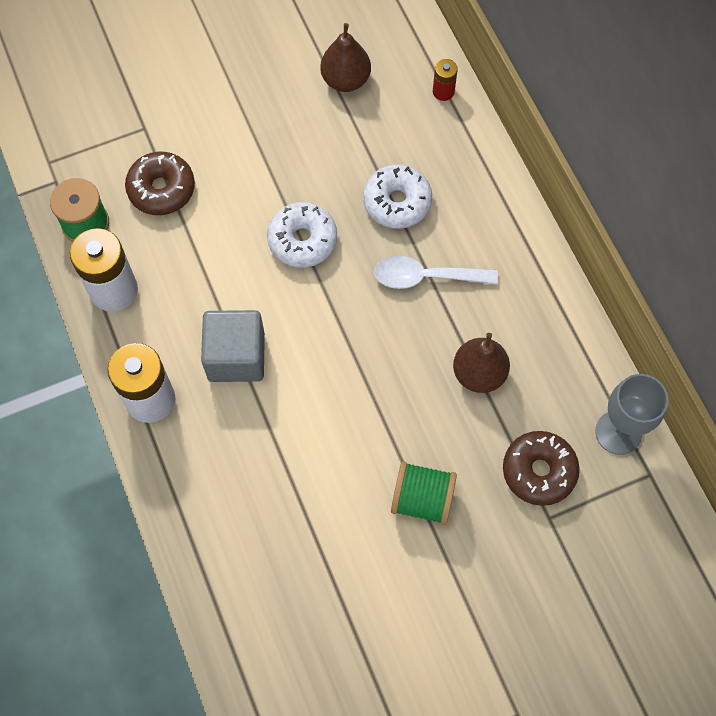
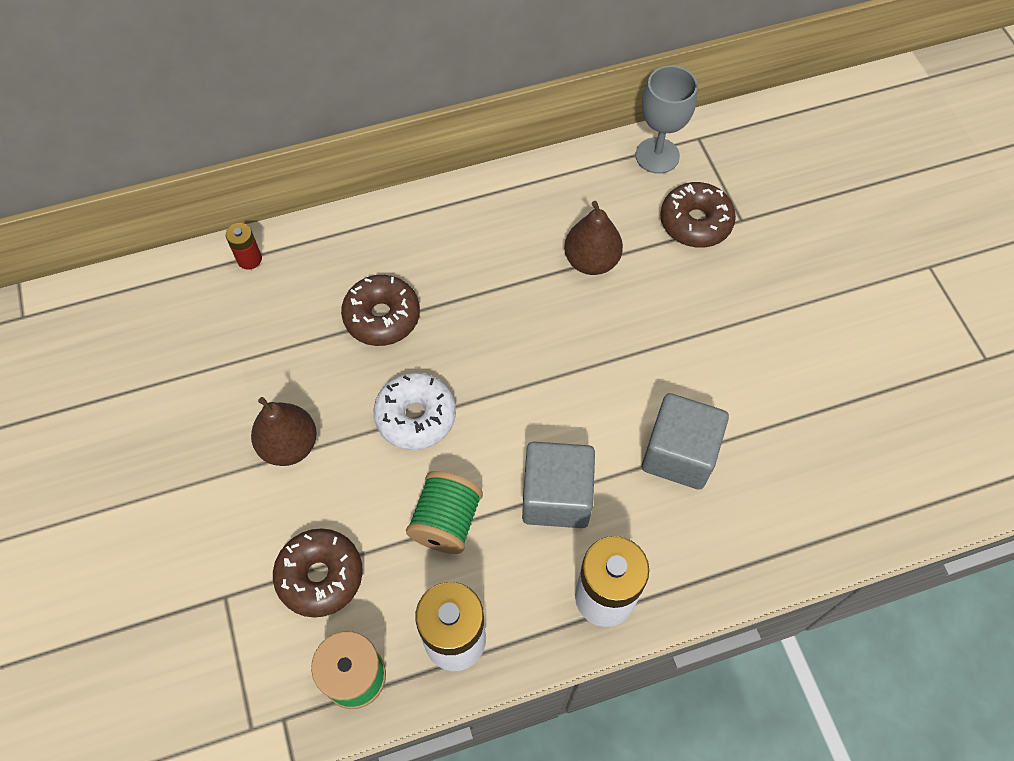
camera: 85 degrees left, 5 degrees down
brown pear [320,23,371,92] -> brown pear moved to [251,397,317,466]
white donut [363,164,432,229] -> brown donut [341,275,420,346]
white spoon [374,256,498,289] -> none
green spool [391,461,457,525] -> green spool moved to [406,471,483,554]
none -> grey cube [642,393,729,490]

